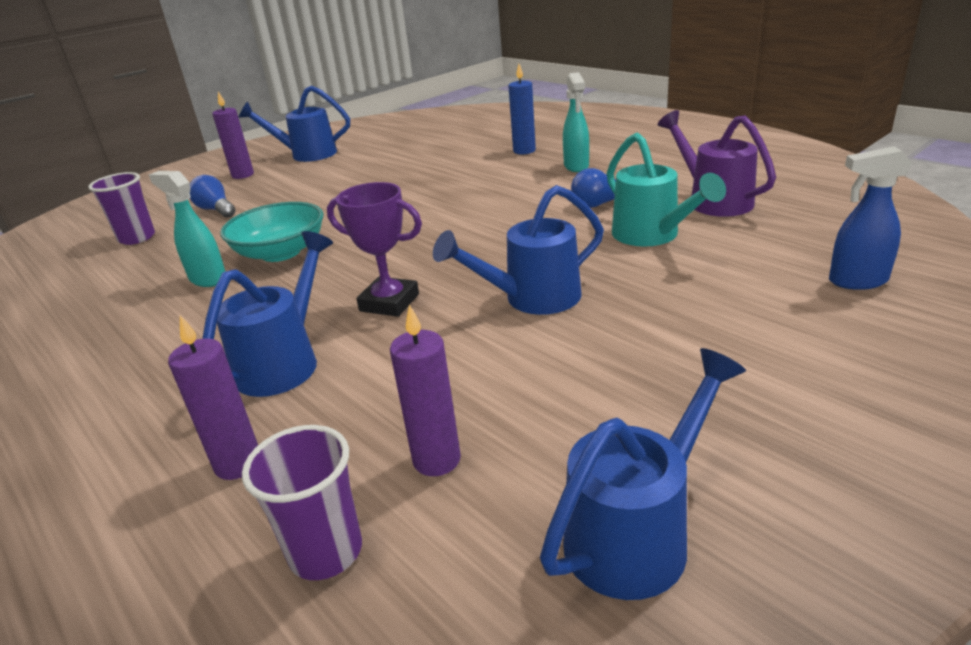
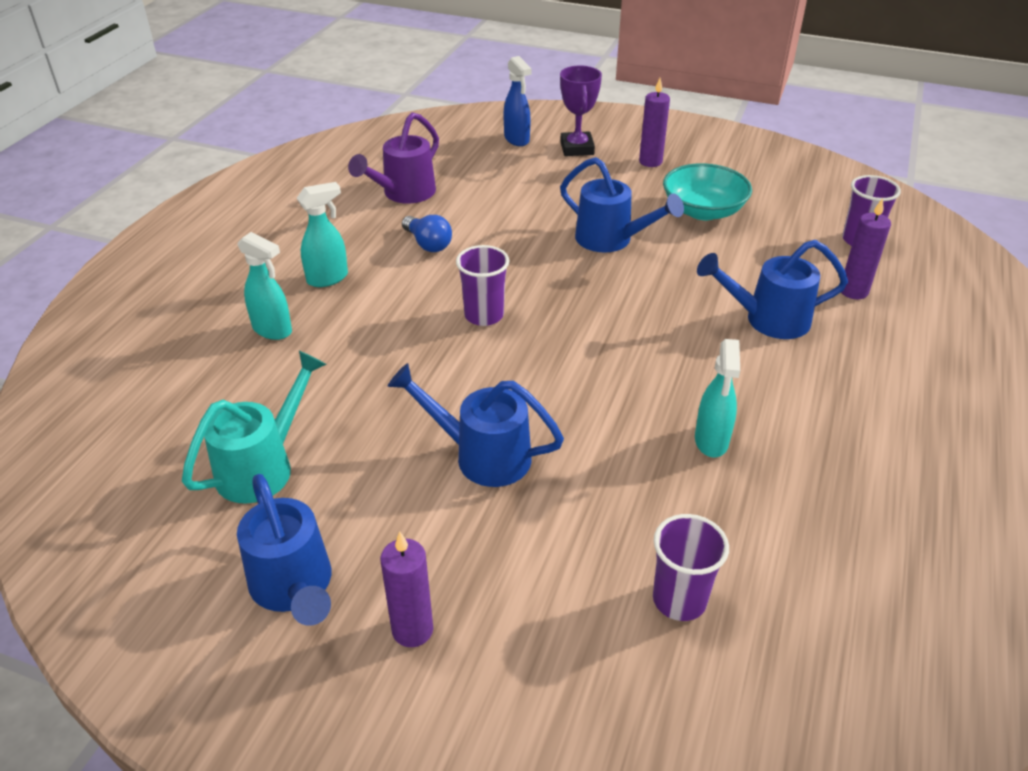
camera: 120 degrees left, 10 degrees up
blue light bulb [190,175,235,218] -> none
turquoise bowl [220,202,324,262] -> turquoise bowl moved to [663,163,752,220]
purple trophy [327,182,422,317] -> purple trophy moved to [560,66,602,156]
purple candle [390,305,461,476] -> purple candle moved to [639,78,670,167]
blue candle [509,64,536,154] -> turquoise spray bottle [237,232,292,340]
blue watering can [540,348,746,600] -> blue watering can moved to [387,363,564,487]
turquoise watering can [607,133,726,247] -> turquoise watering can moved to [182,351,326,504]
none -> purple cup [456,245,509,326]

